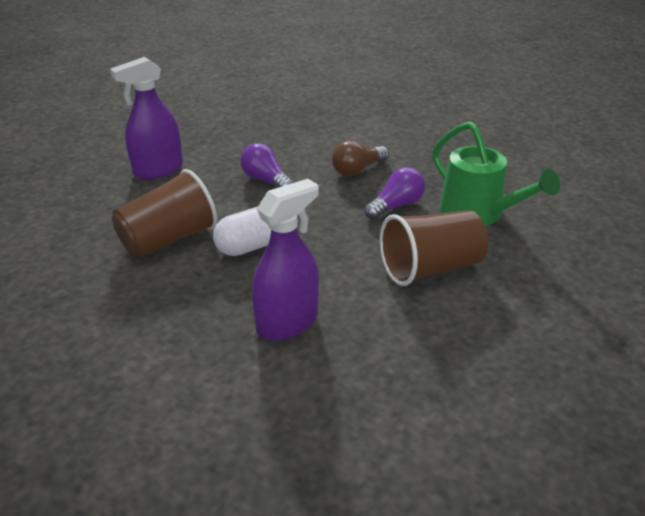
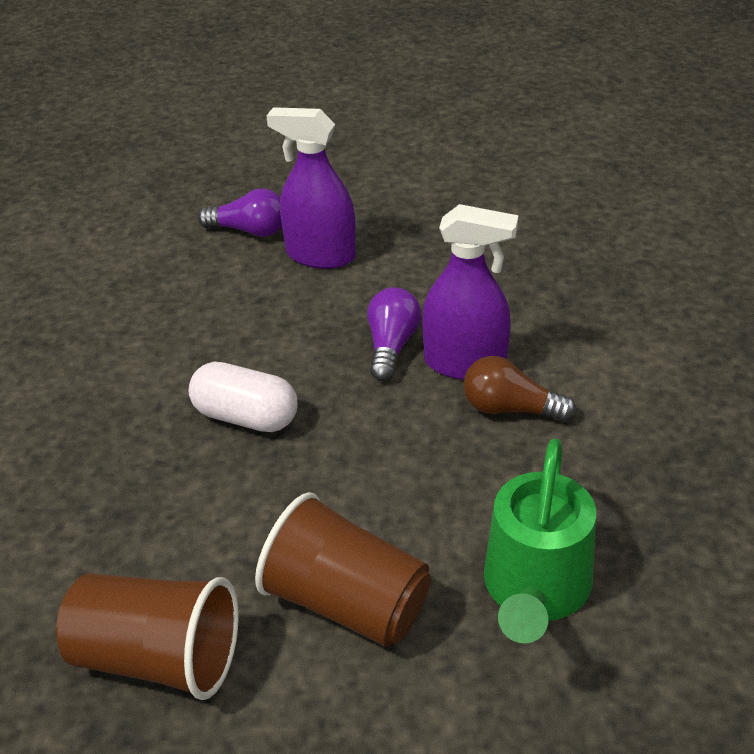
camera: 55 degrees right, 5 degrees up
brown cup [112,169,217,258] -> brown cup moved to [56,573,239,700]
purple spray bottle [252,179,319,340] -> purple spray bottle moved to [422,204,518,380]
purple light bulb [364,167,425,220] -> purple light bulb moved to [198,188,282,237]

